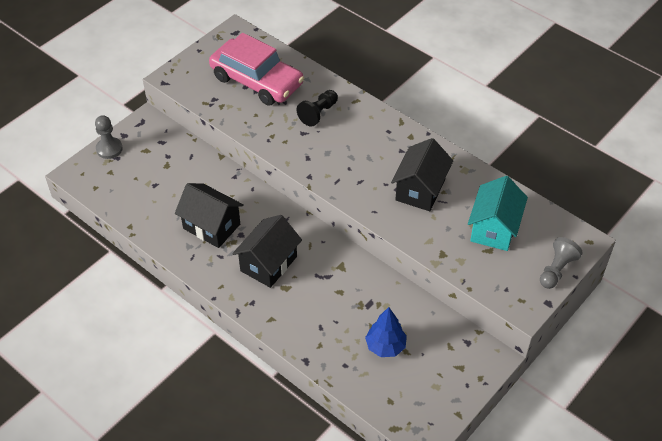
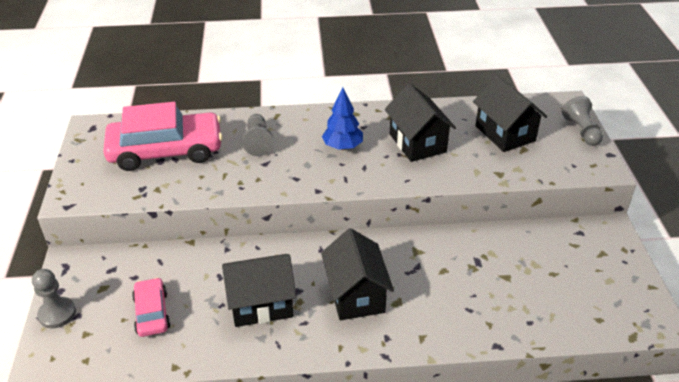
camera: 45 degrees left, 10 degrees down
black pawn [297,90,338,127] -> grey pawn [242,114,274,156]
blue tree [365,307,407,357] -> blue tree moved to [322,87,363,150]
turquoise house [468,176,528,251] -> black house [473,75,547,152]
none -> pink car [132,277,171,337]

